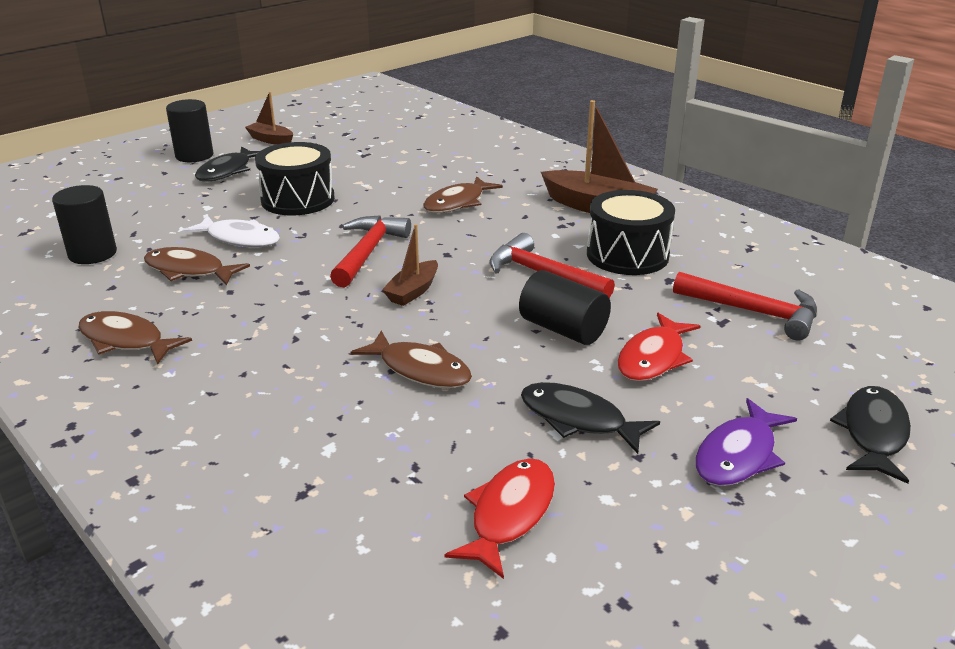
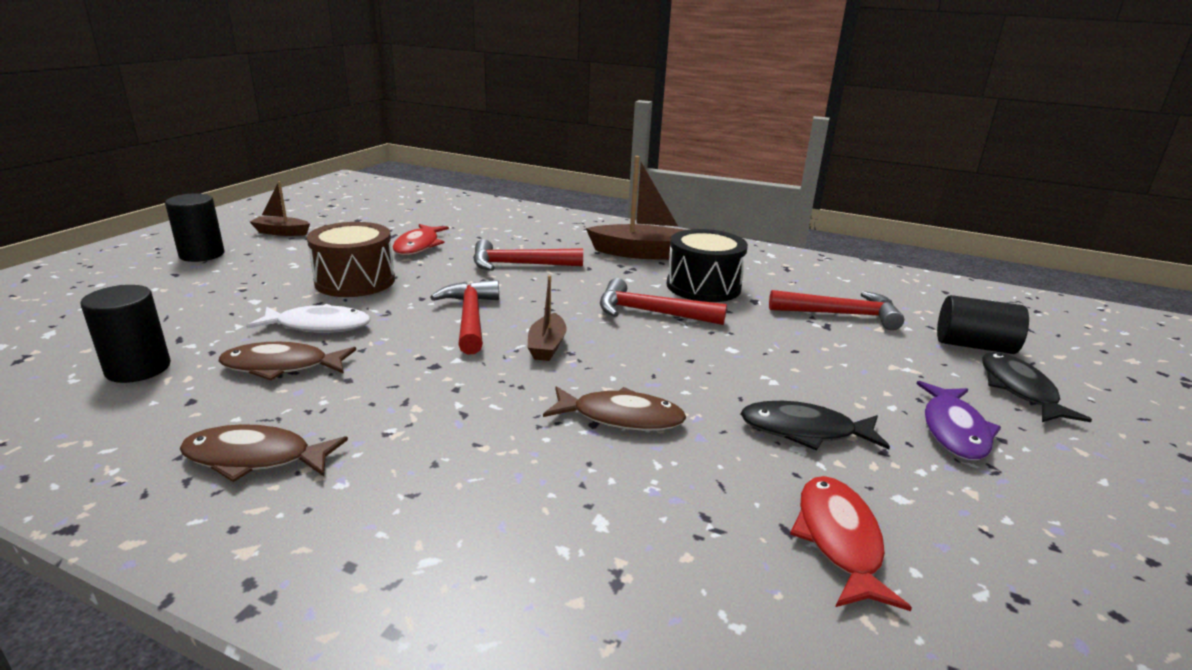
camera: 25 degrees left, 5 degrees down
black fish [195,147,259,181] -> none
black drum [255,142,335,215] -> brown drum [307,222,395,297]
brown fish [423,176,503,213] -> red hammer [473,239,583,271]
black cylinder [519,270,611,345] -> black cylinder moved to [937,295,1029,354]
red fish [618,313,700,381] -> red fish moved to [393,224,449,255]

